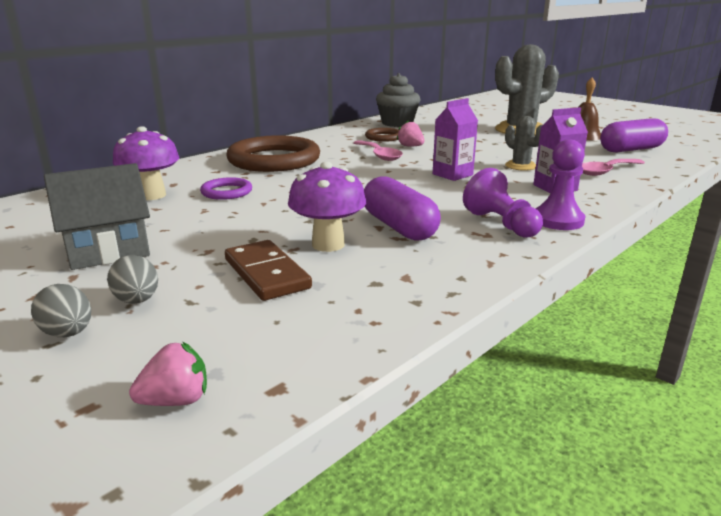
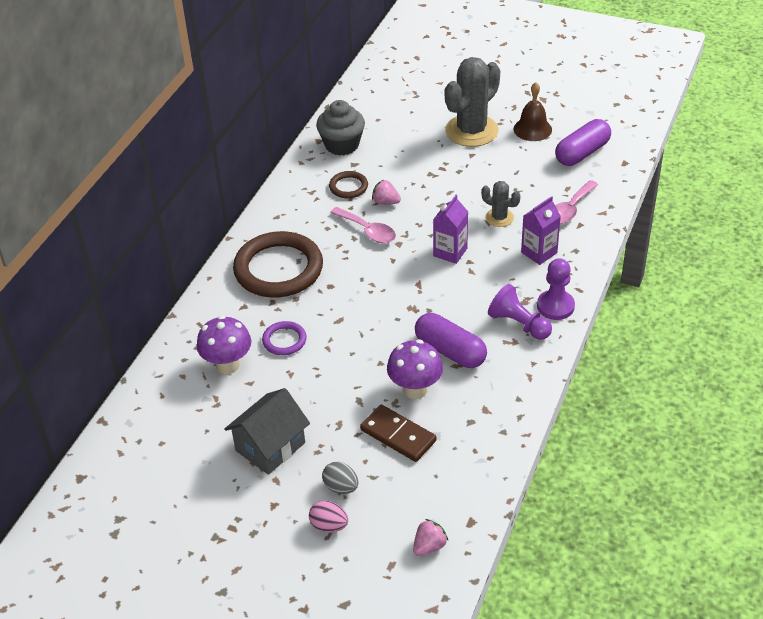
camera: 20 degrees left, 20 degrees up
grey egg [31,284,91,337] -> pink egg [309,501,348,533]

